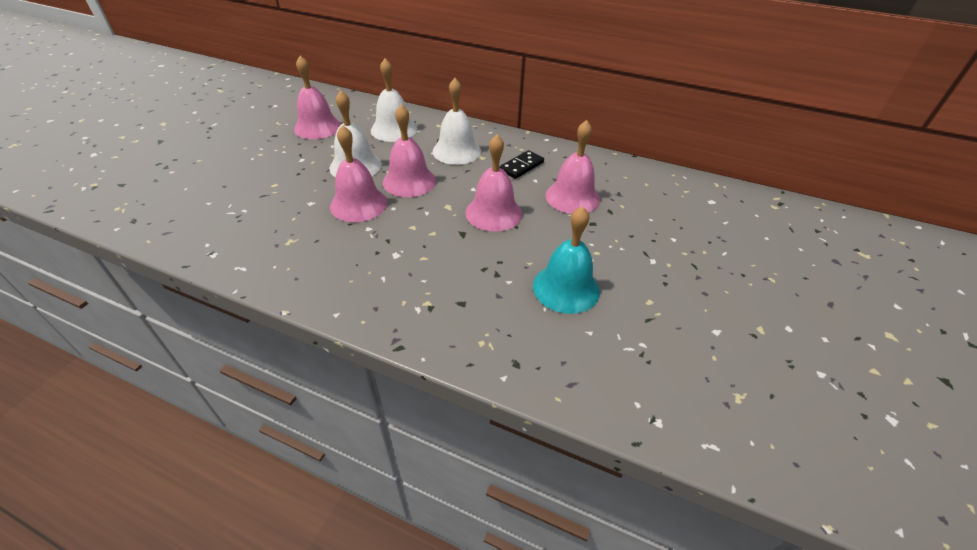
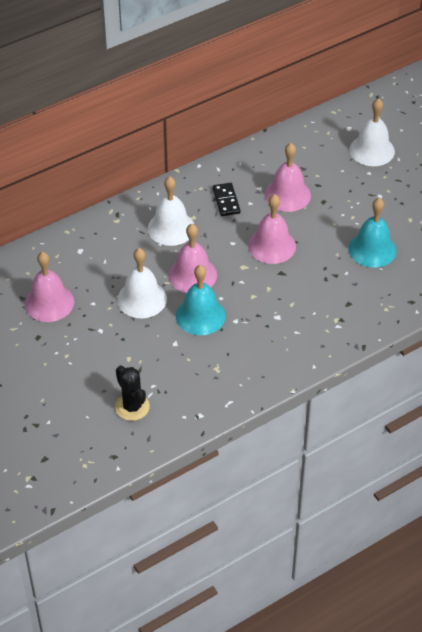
camera: 55 degrees left, 5 degrees up
pink bell [330,125,387,222] -> turquoise bell [176,265,226,335]
white bell [371,58,417,142] -> white bell moved to [350,98,395,166]
none -> black cactus [115,366,150,421]

